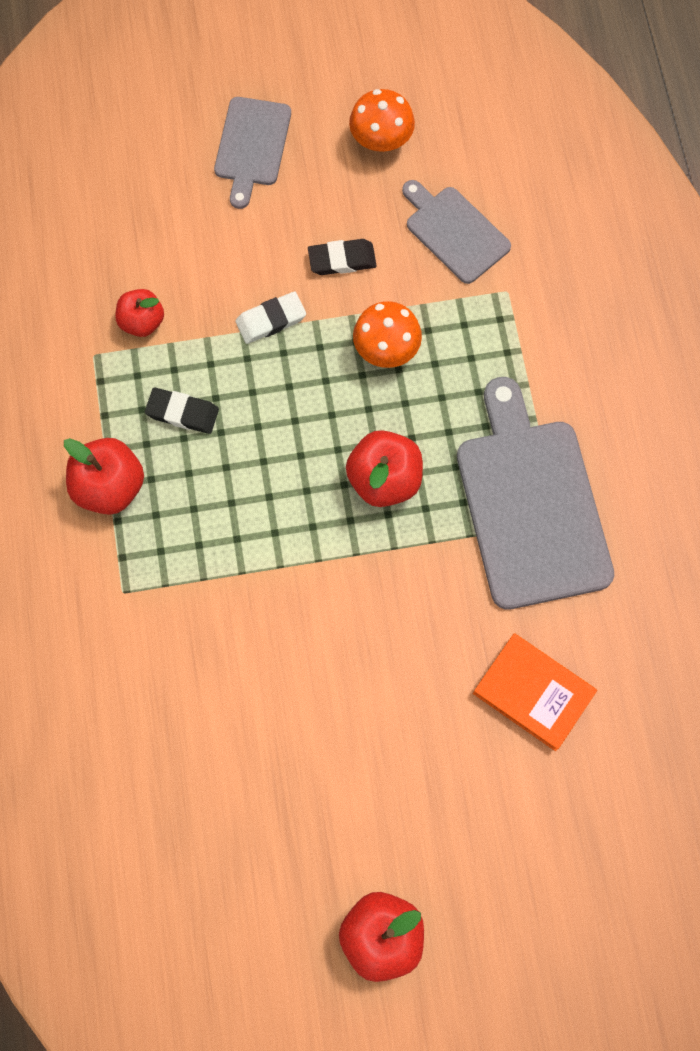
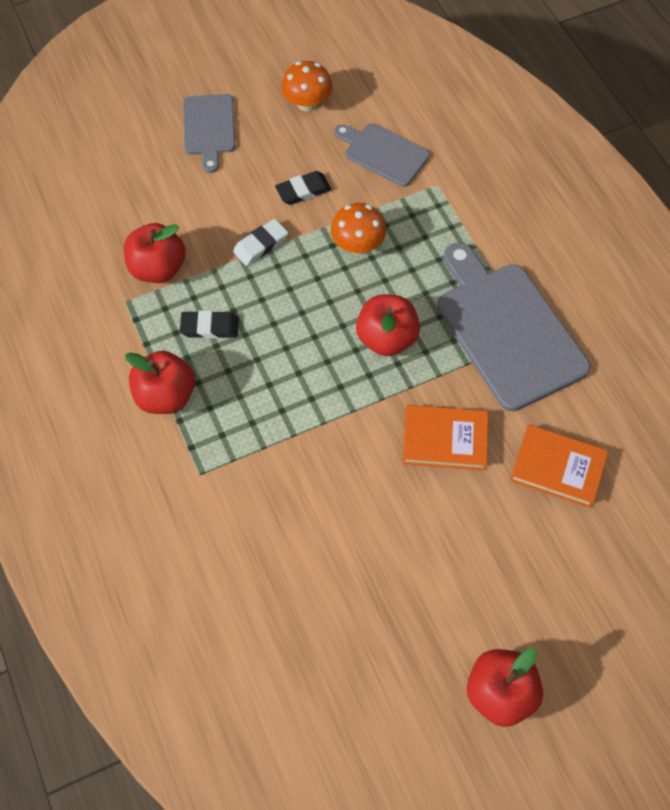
camera: 15 degrees left, 10 degrees down
red apple [115,289,164,337] -> red apple [124,223,186,283], size x1.53
none -> orange book [403,405,488,471]

